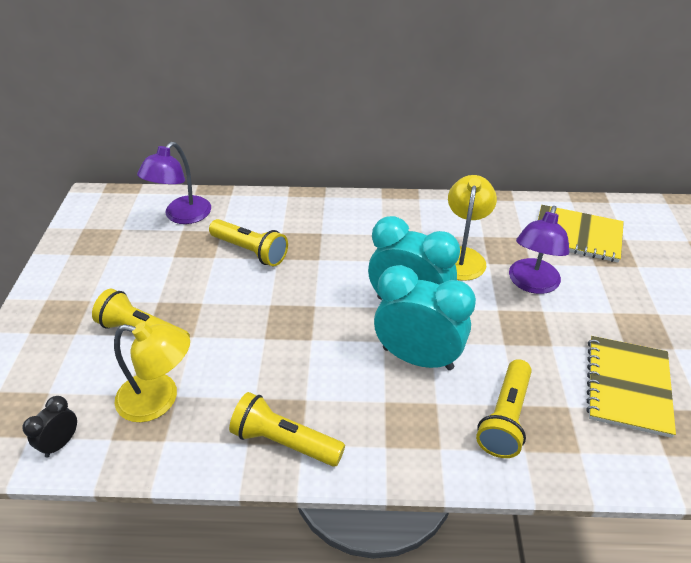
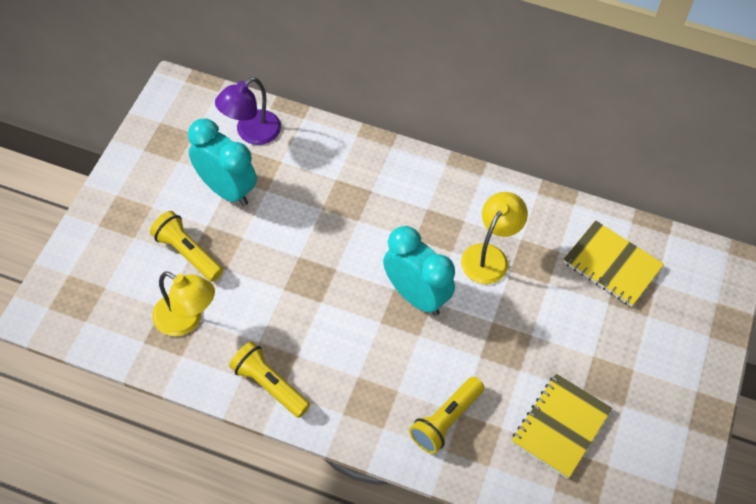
camera: 15 degrees right, 15 degrees up
black clock [22,396,77,458] -> none
yellow flashlight [209,219,288,267] -> none
turquoise clock [374,265,476,370] -> turquoise clock moved to [188,119,257,206]
purple lamp [509,206,569,294] -> none

